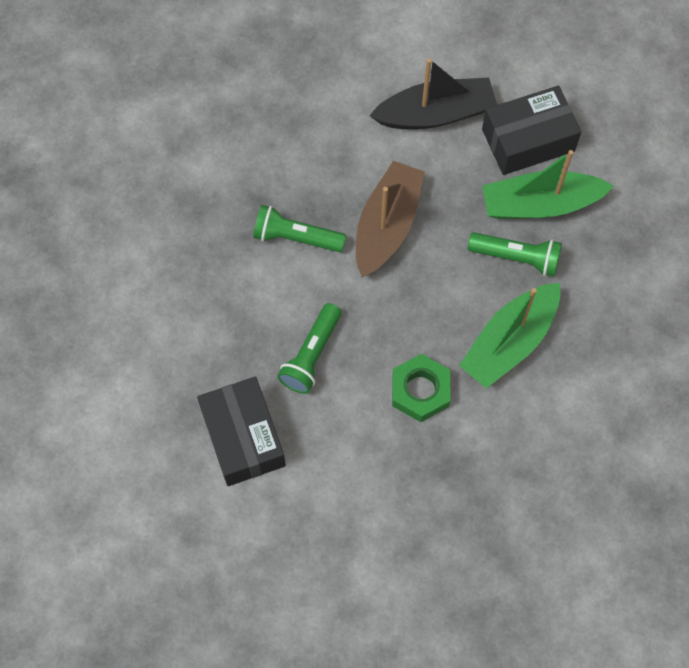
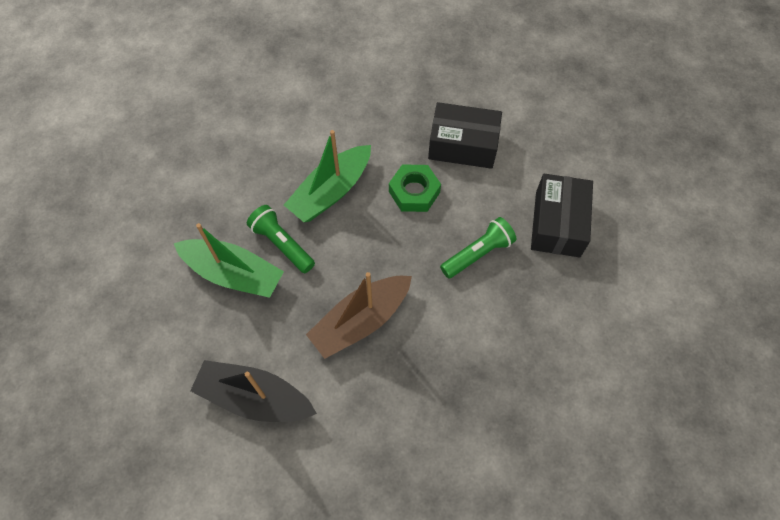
camera: 150 degrees left, 5 degrees down
green flashlight [253,205,346,252] -> none
green boat [459,283,560,388] -> green boat turned 150 degrees clockwise [284,130,371,222]
black box [482,86,581,175] -> black box moved to [428,102,502,169]

